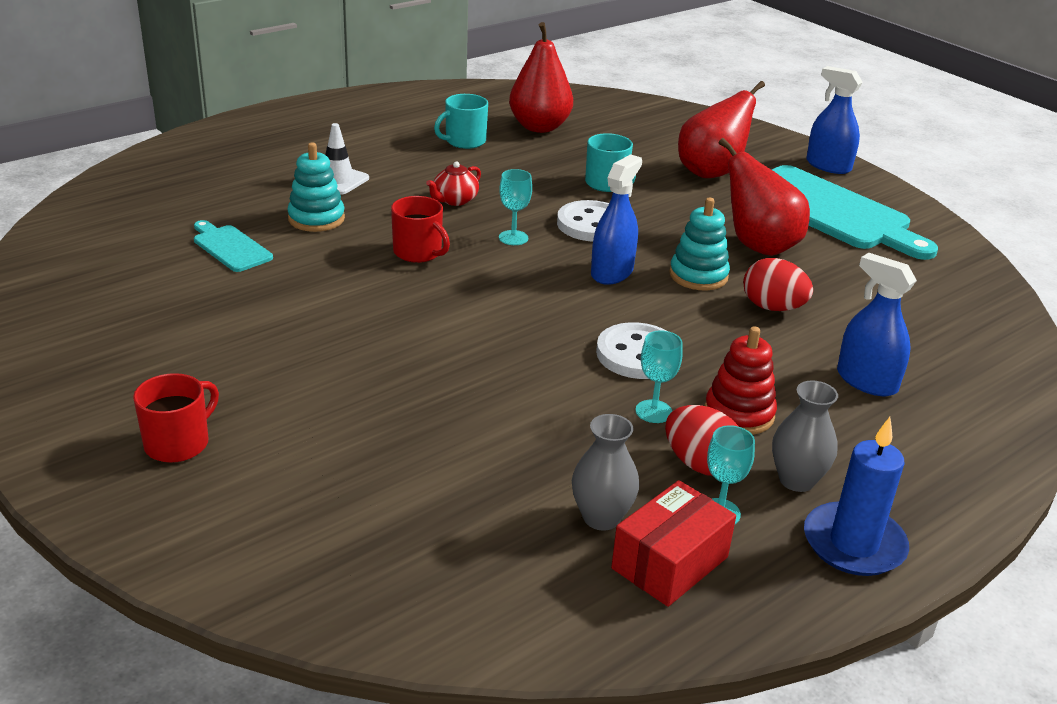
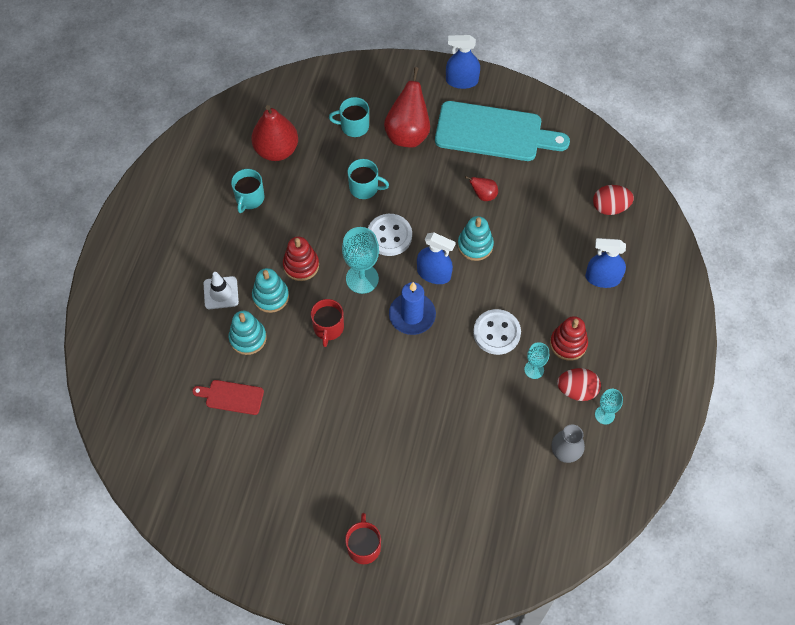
camera: 35 degrees left, 30 degrees up
turquoise cutting board [194,220,273,272] -> red cutting board [192,380,264,415]
red mug [391,196,450,263] -> red mug turned 90 degrees clockwise [311,299,344,347]
red teapot [426,161,481,206] -> red stacking toy [283,237,319,281]
turquoise goblet [499,169,532,245] -> turquoise goblet [342,227,379,294], size x1.73
blue spray bottle [591,154,642,285] -> blue spray bottle turned 120 degrees clockwise [417,232,456,284]
red box [611,480,736,607] -> none
red pear [719,138,810,256] -> red pear [465,176,498,201], size x0.49
red egg [743,258,813,311] -> red egg moved to [593,185,634,215]
grey vase [772,380,838,492] -> none
blue candle [804,417,909,576] -> blue candle moved to [389,282,436,335]
none -> turquoise stacking toy [252,268,289,313]
none -> turquoise mug [329,97,369,137]

